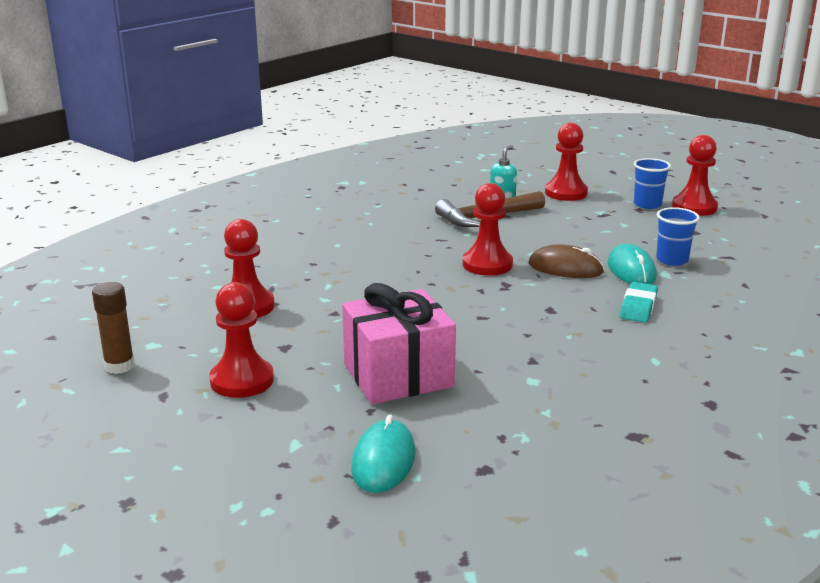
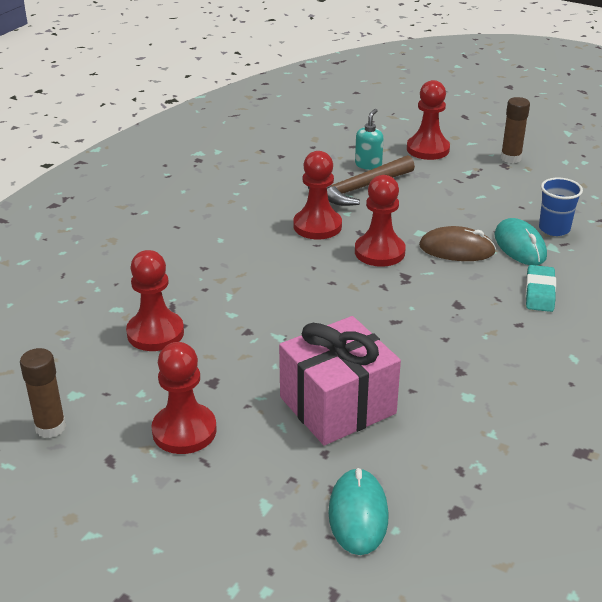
camera: 10 degrees left, 10 degrees up
blue cup [634,158,671,209] -> brown glue stick [501,97,530,163]
red pawn [672,135,718,216] -> red pawn moved to [293,151,342,239]

